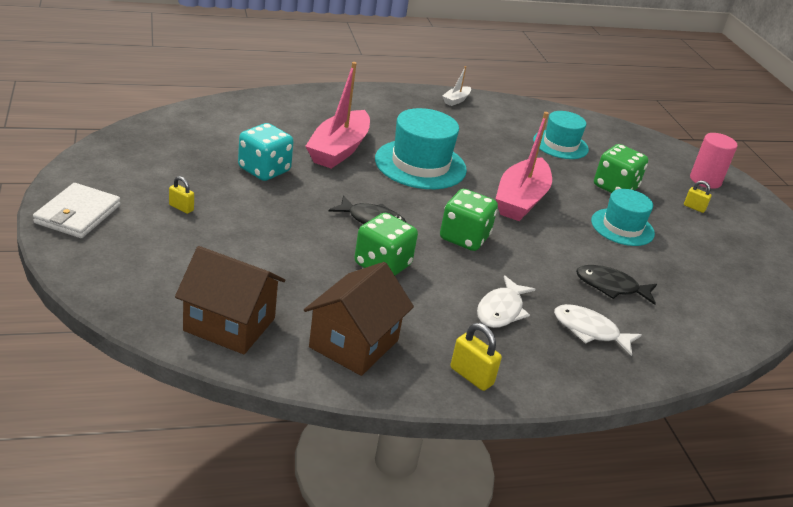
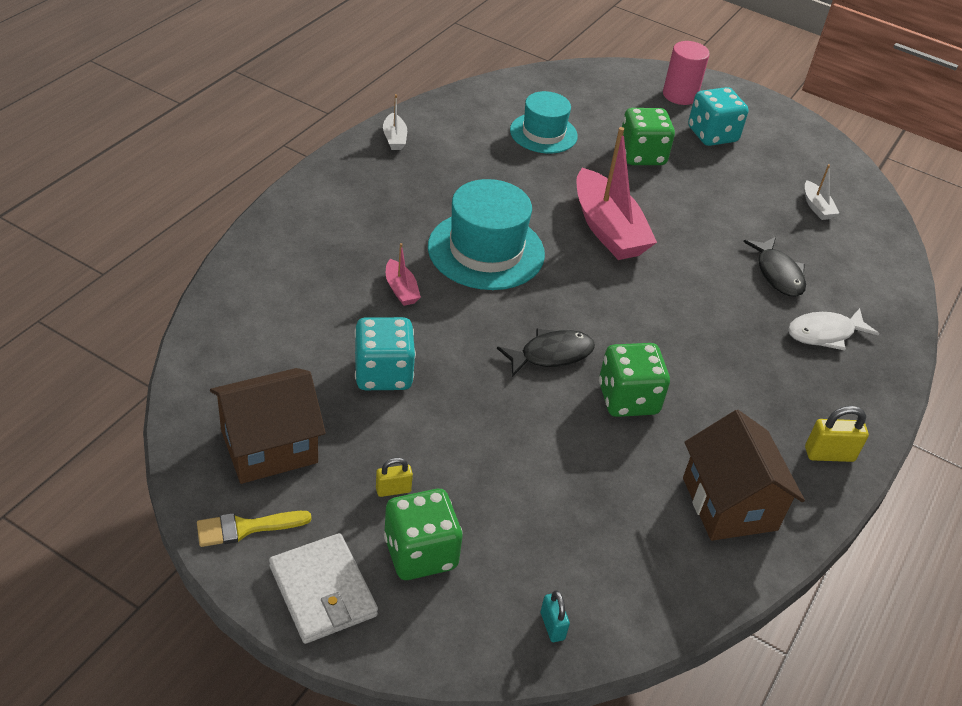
camera: 45 degrees left, 10 degrees up
brown house [175,246,285,354] -> brown house moved to [210,368,326,484]
pink boat [305,62,370,169] -> pink boat [386,243,421,306], size x0.45
green dice [440,189,498,251] -> green dice moved to [384,489,463,580]
white fish [477,275,535,328] -> none
black fish [576,265,657,305] -> black fish turned 75 degrees counterclockwise [743,237,806,297]
turquoise hat [591,189,655,246] -> none
yellow padlock [684,181,712,213] -> turquoise dice [688,87,749,146]
none -> yellow brush [197,511,312,547]
none -> turquoise padlock [541,590,570,642]
none -> white boat [805,164,839,220]

